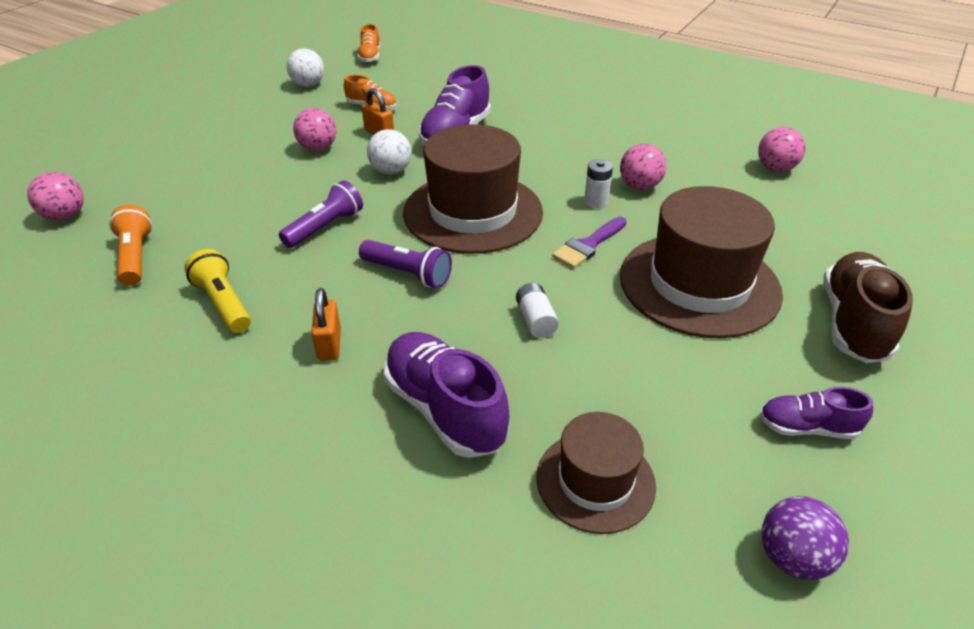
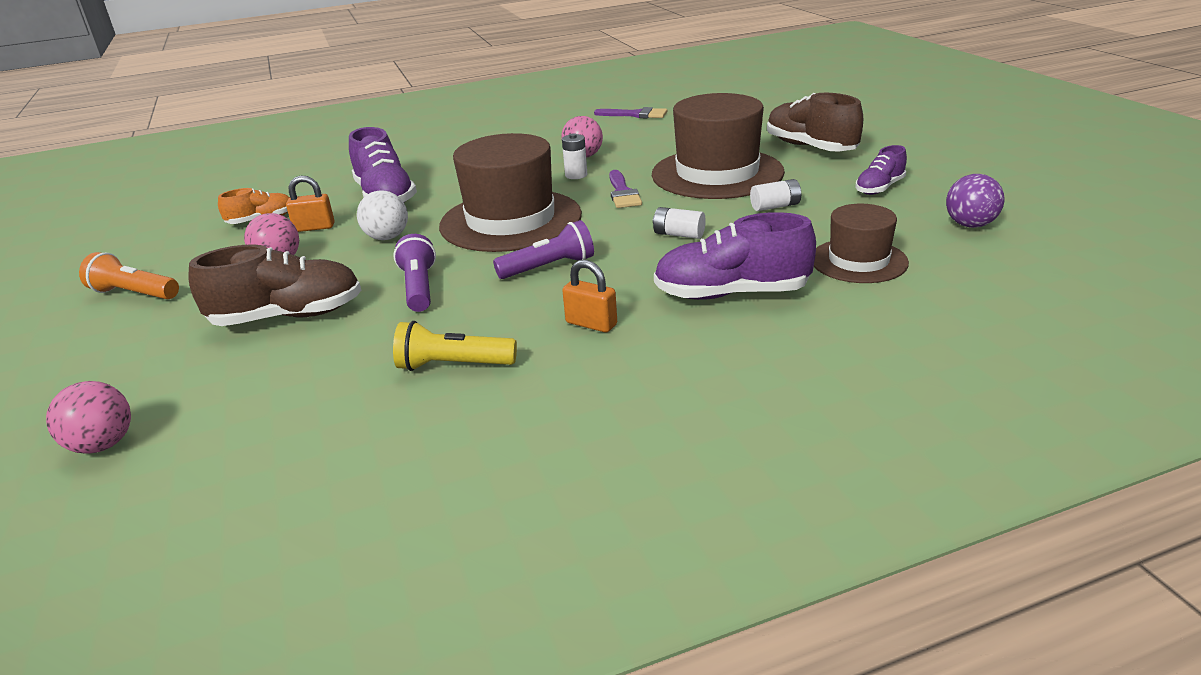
camera: 50 degrees left, 10 degrees down
orange flashlight [109,205,152,286] -> orange flashlight moved to [79,252,179,299]
white ball [287,49,324,87] -> none
orange shoe [357,24,380,63] -> none
pink ball [758,127,806,172] -> purple brush [594,107,667,118]
none -> brown shoe [189,244,362,326]
none -> white battery [750,179,801,211]

